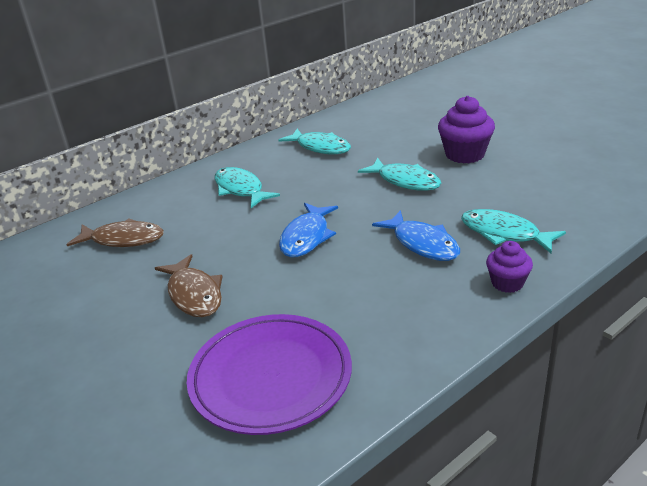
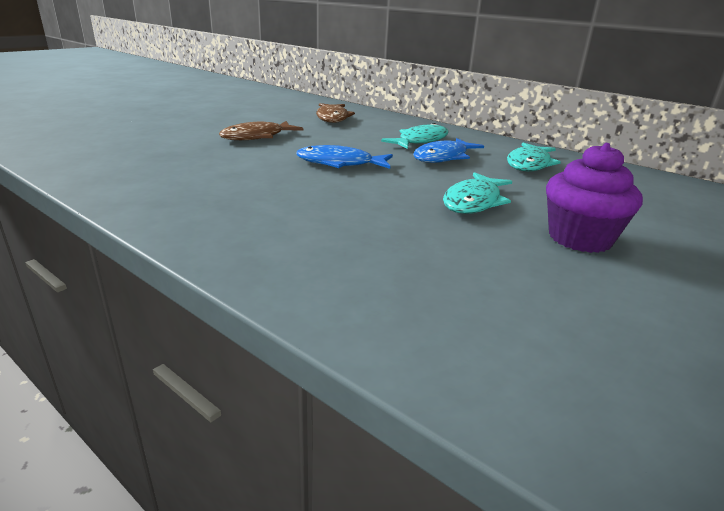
camera: 75 degrees right, 5 degrees down
purple plate [187,314,352,435] -> none
blue fish [372,210,460,261] -> blue fish moved to [413,138,484,163]
turquoise fish [461,209,566,253] -> none
purple cupcake [486,241,533,293] -> none

